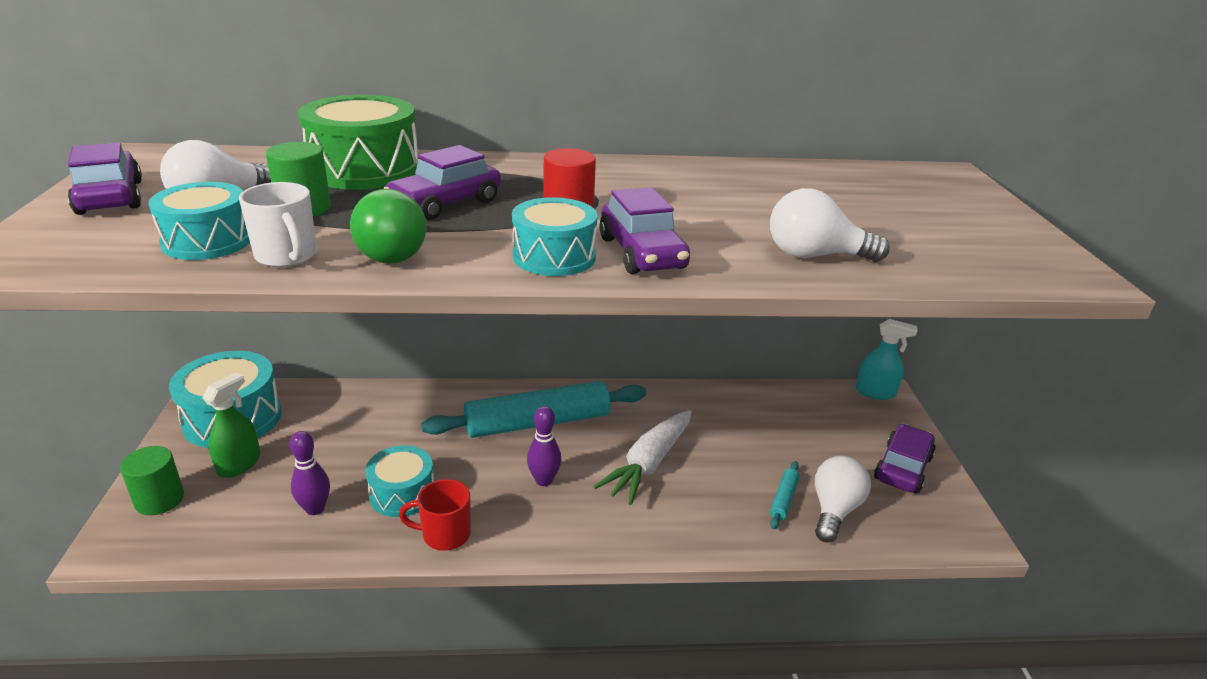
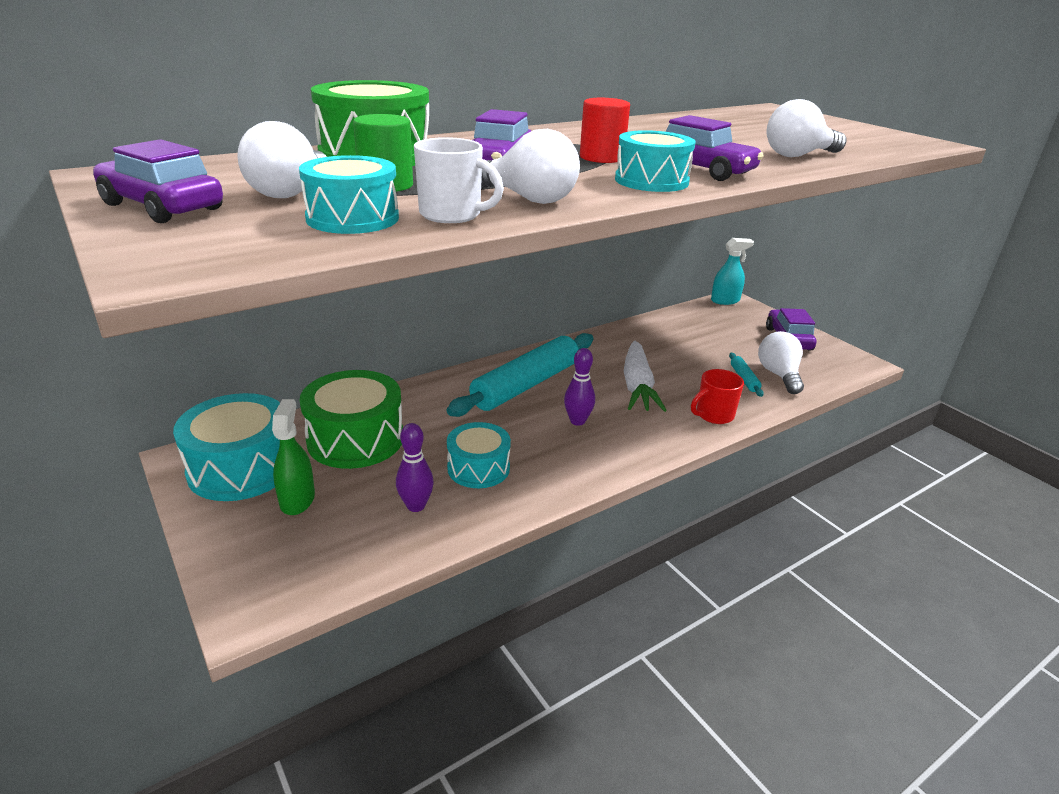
camera: 30 degrees left, 0 degrees up
green cylinder [120,446,184,515] -> none
green light bulb [350,189,427,264] -> white light bulb [481,129,580,204]
red mug [399,479,471,551] -> red mug moved to [691,369,744,424]
none -> green drum [299,370,403,469]

